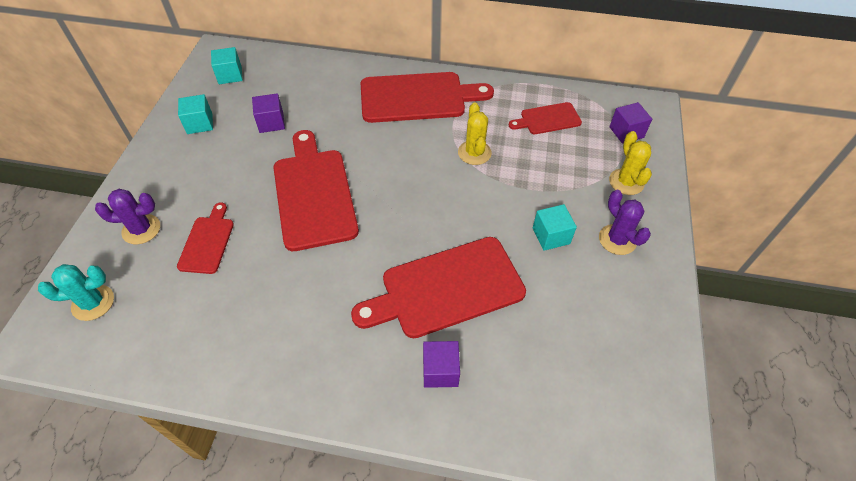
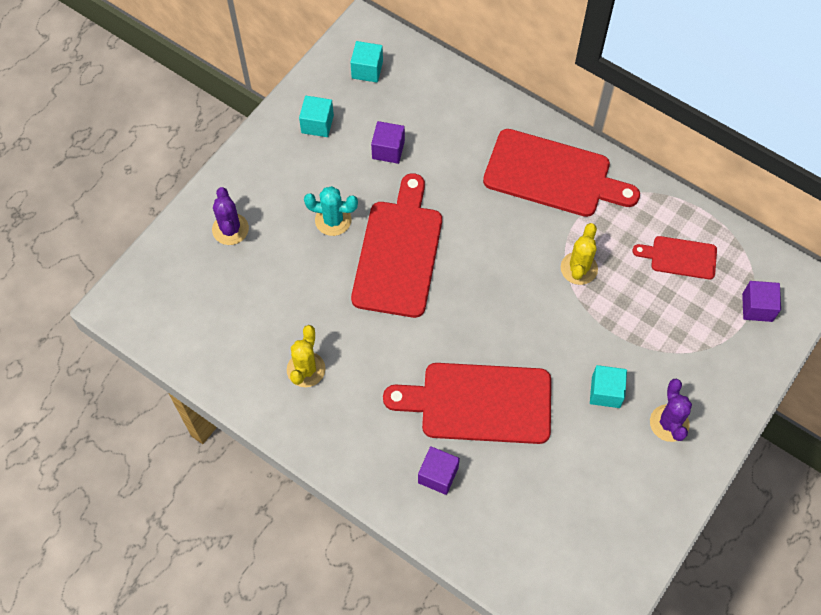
camera: 25 degrees right, 10 degrees up
turquoise cactus [38,264,114,321] -> turquoise cactus moved to [304,186,358,236]
purple cactus [95,189,160,244] -> purple cactus turned 60 degrees clockwise [212,187,249,245]
red cutting board [177,202,234,274] -> none
yellow cactus [609,131,652,195] -> yellow cactus moved to [287,325,325,387]

